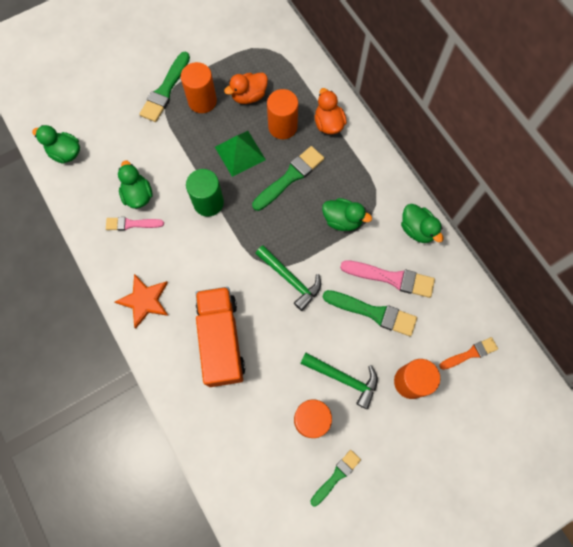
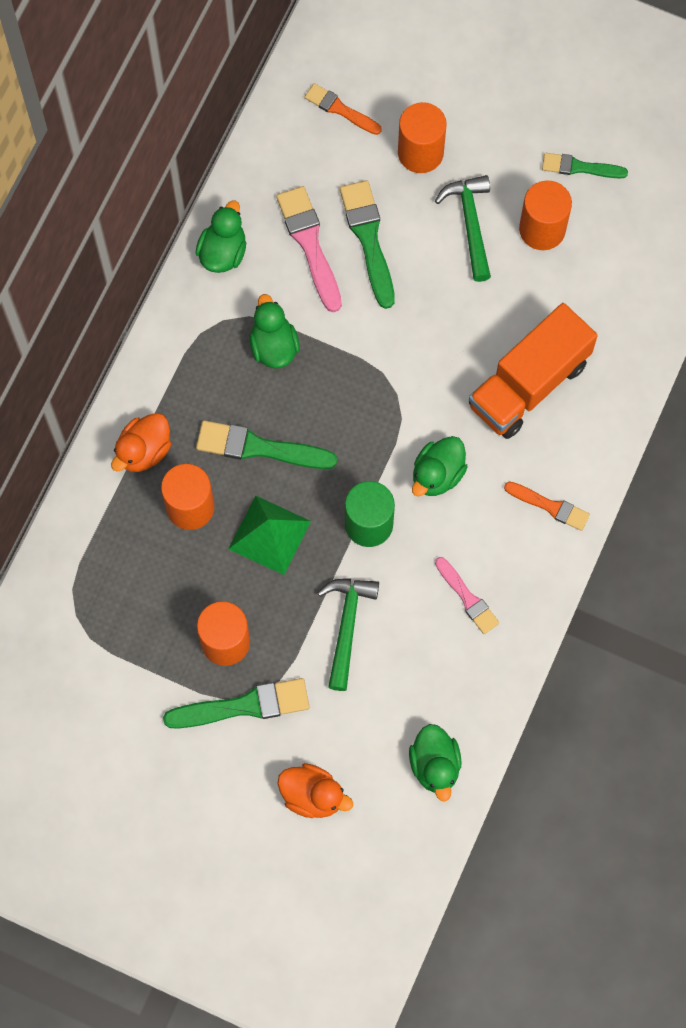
camera: 125 degrees left, 0 degrees up
orange star [115,274,168,329] -> orange brush [504,481,590,531]
green duck [118,161,153,209] -> green duck moved to [412,436,467,497]
orange duck [224,73,268,104] -> orange duck moved to [277,763,353,818]
green hammer [255,245,321,311] -> green hammer moved to [318,578,379,691]

